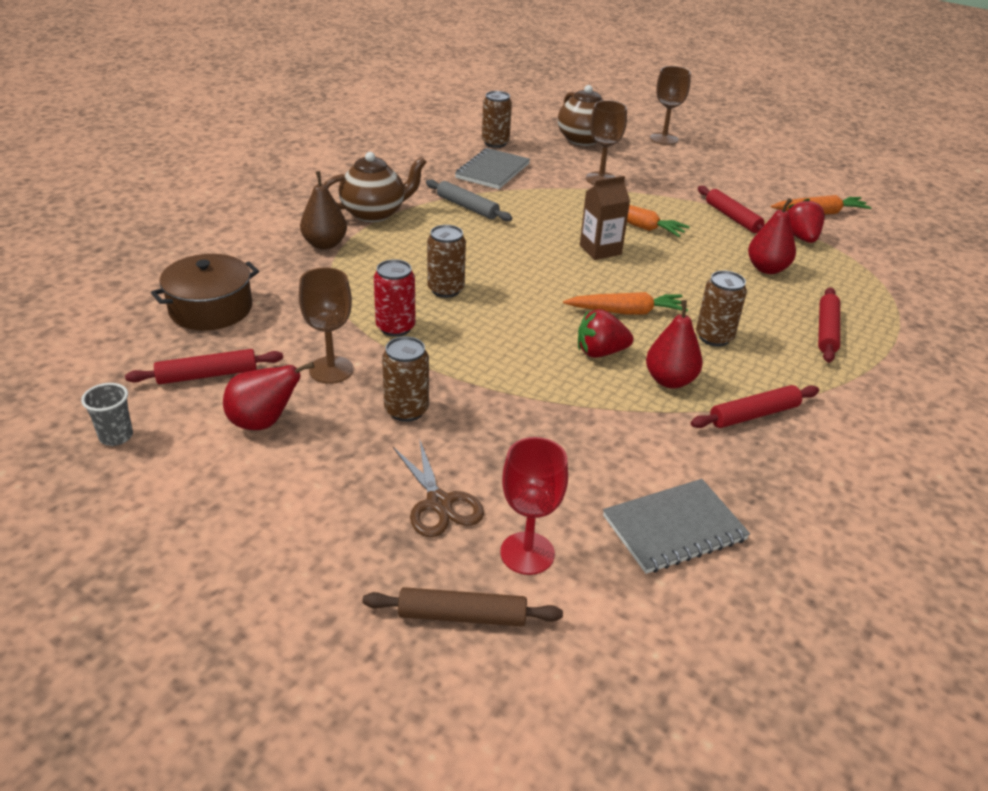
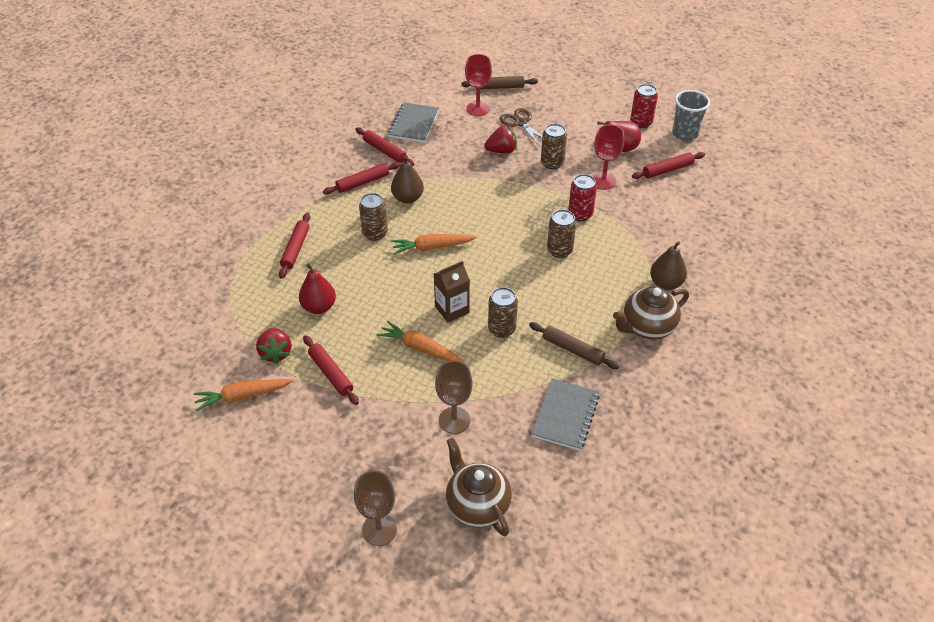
camera: 175 degrees right, 10 degrees up
grey cup [81,383,133,446] -> grey cup [672,90,710,141], size x1.62
brown pot [151,254,259,330] -> none
brown goblet [299,267,354,384] -> red goblet [592,124,624,190]
grey rolling pin [426,179,512,221] -> brown rolling pin [529,322,620,369]
brown can [482,91,512,148] -> brown can moved to [488,287,518,338]
red strawberry [578,309,633,358] -> red strawberry moved to [484,126,517,154]
grey notebook [603,479,750,574] -> grey notebook turned 45 degrees counterclockwise [388,102,439,143]
red pear [646,300,703,388] -> brown pear [391,156,424,203]
none -> red rolling pin [356,127,414,166]
none -> red can [630,84,658,128]

